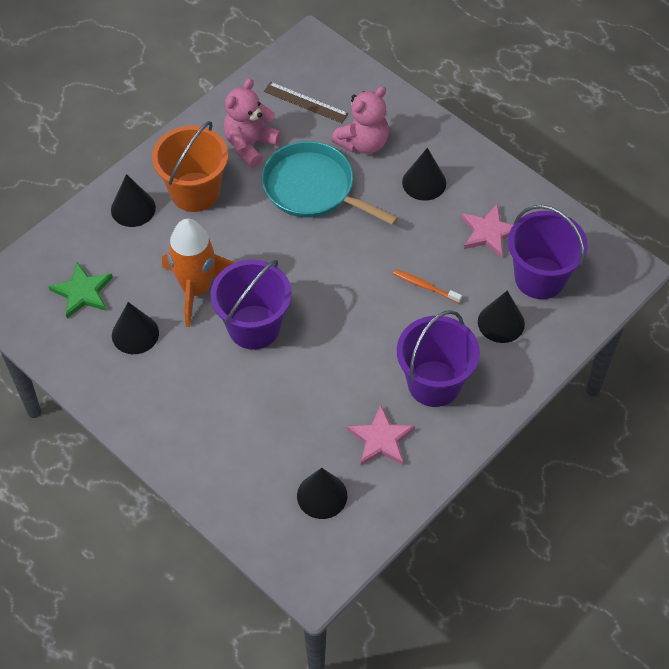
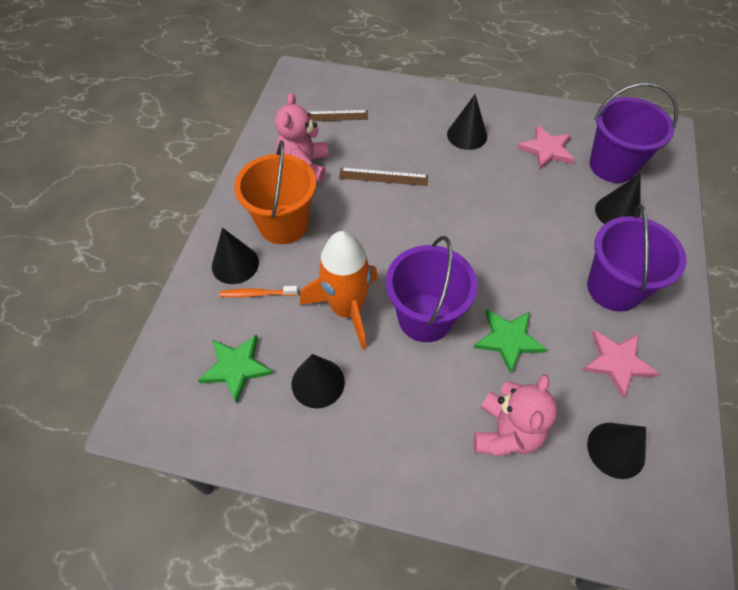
camera: 30 degrees left, 0 degrees up
turquoise pan [262,141,398,225] -> brown ruler [339,167,428,186]
pink teddy bear [331,86,389,154] -> pink teddy bear moved to [474,374,557,457]
orange toothbrush [393,269,462,303] -> orange toothbrush moved to [220,286,298,297]
none -> green star [474,309,547,374]

